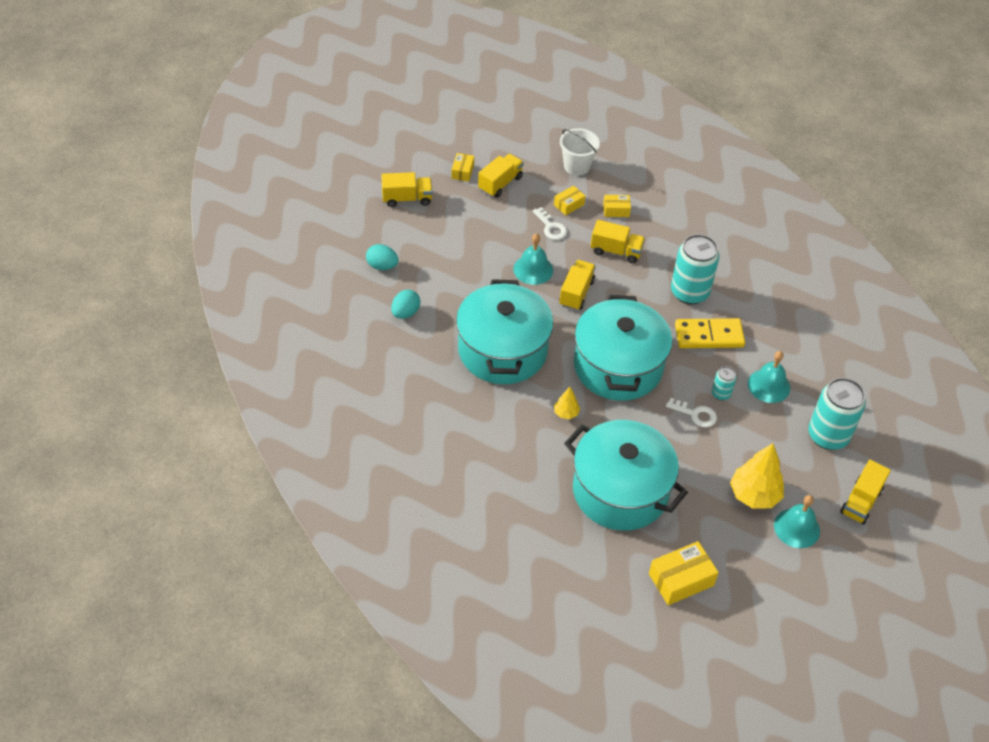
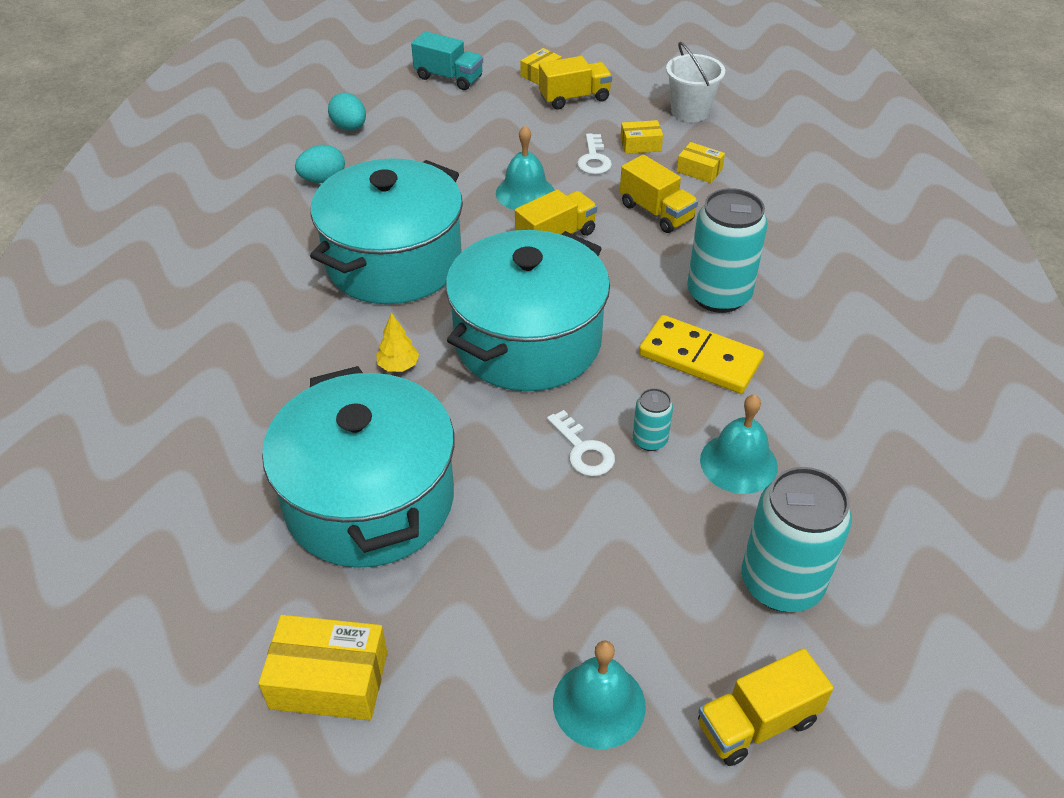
camera: 35 degrees right, 5 degrees down
yellow truck [382,172,433,207] -> turquoise truck [411,31,483,90]
yellow tree [730,443,784,509] -> none

